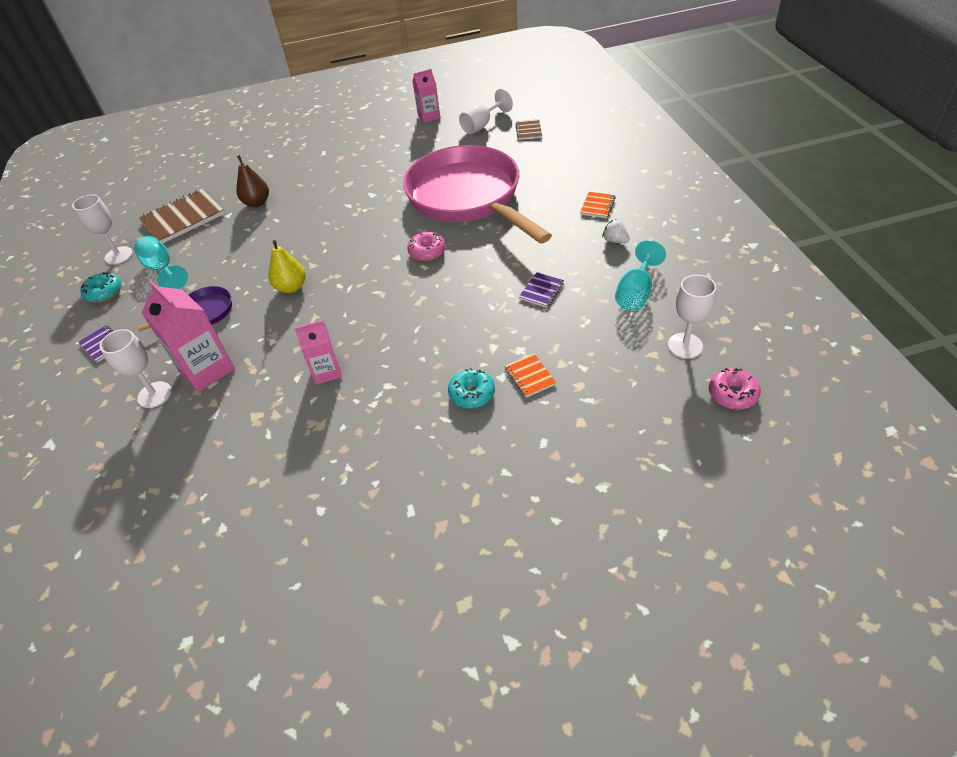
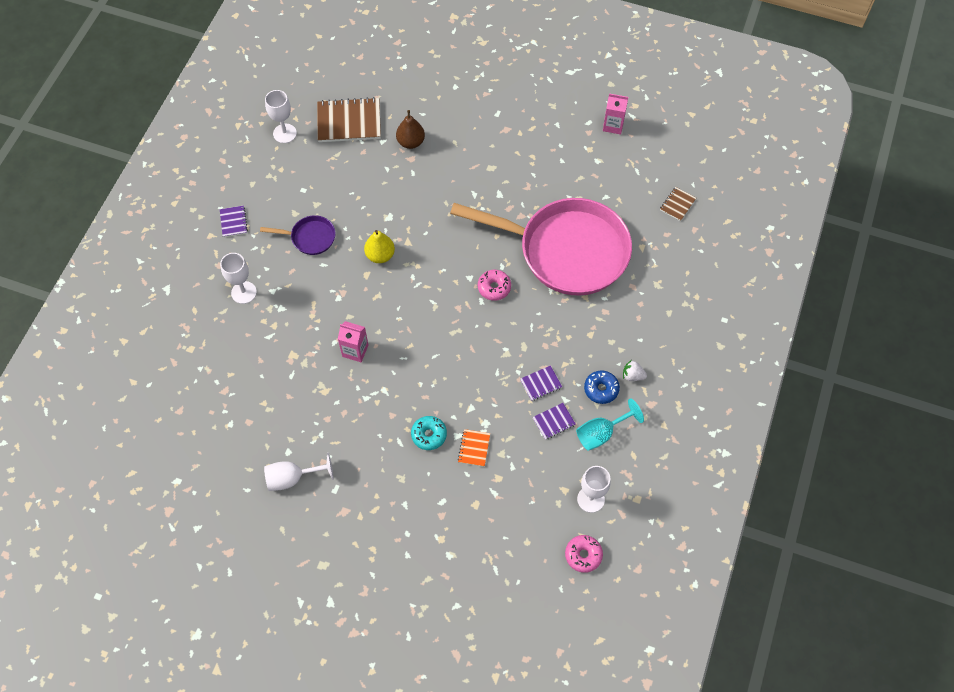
camera: 30 degrees right, 15 degrees up
turquoise donut [80,272,121,303] -> none
turquoise goblet [134,236,188,289] -> none
pink carton [142,280,235,392] -> none
pink pan [403,145,552,244] -> pink pan turned 105 degrees clockwise [450,198,632,296]
white goblet [459,89,513,134] -> white goblet moved to [264,452,334,491]
orange notebook [580,192,616,218] -> none
white strawberry [602,219,630,243] -> white strawberry turned 60 degrees counterclockwise [623,360,647,381]
none -> purple notebook [533,403,576,440]
none -> blue donut [584,370,620,404]

